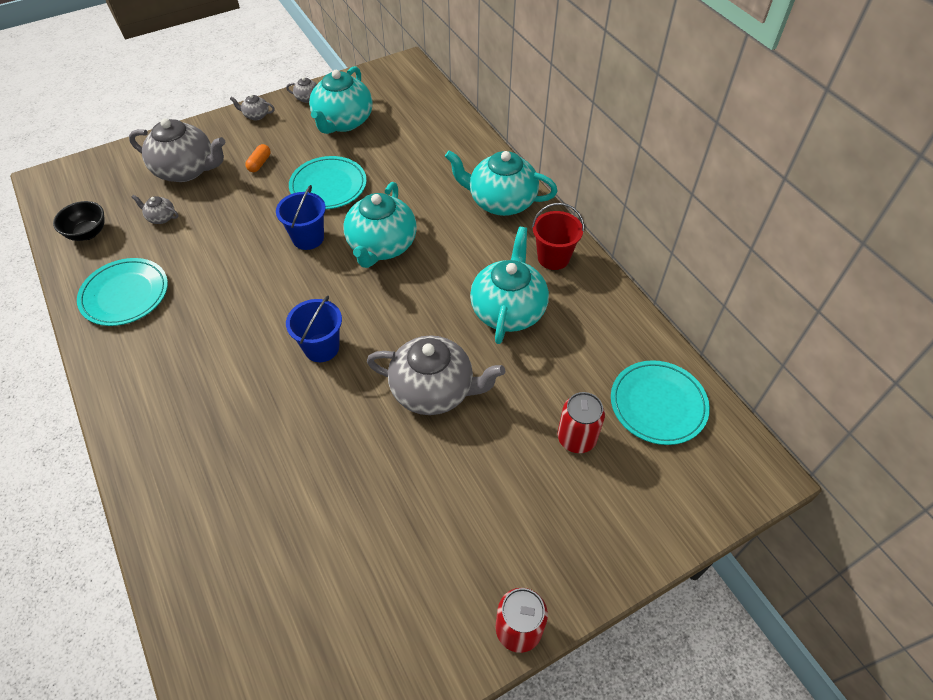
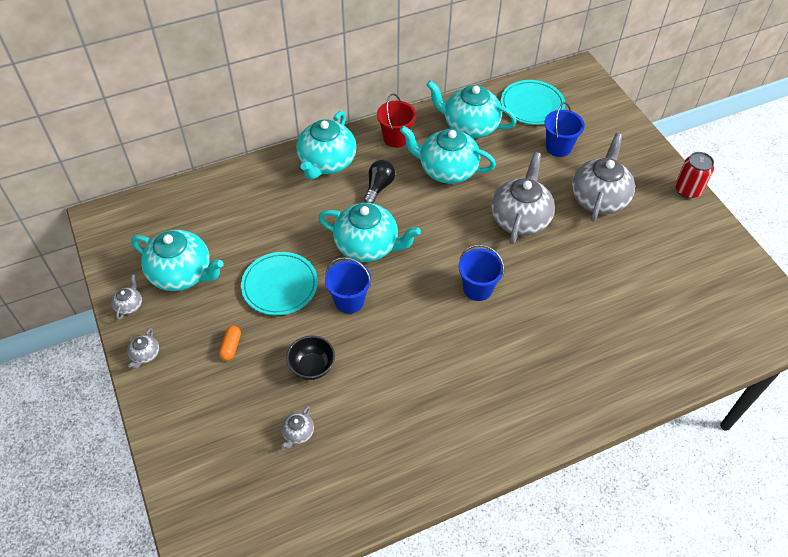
camera: 85 degrees left, 0 degrees up
black bowl [53,201,105,241] -> black bowl moved to [286,336,335,380]
turquoise plate [77,258,168,326] -> none
grey teapot [129,119,225,182] -> grey teapot moved to [572,133,635,222]
orange capsule [245,144,271,172] -> orange capsule turned 75 degrees clockwise [219,326,241,361]
red can [557,392,605,453] -> blue bucket [544,102,585,157]
none -> black light bulb [364,160,395,204]
none -> turquoise teapot [427,80,517,138]

